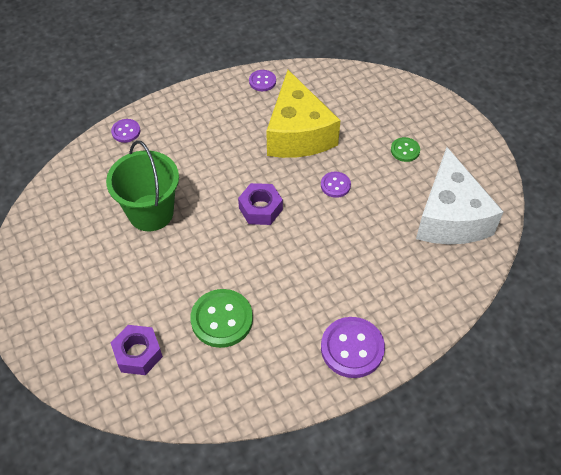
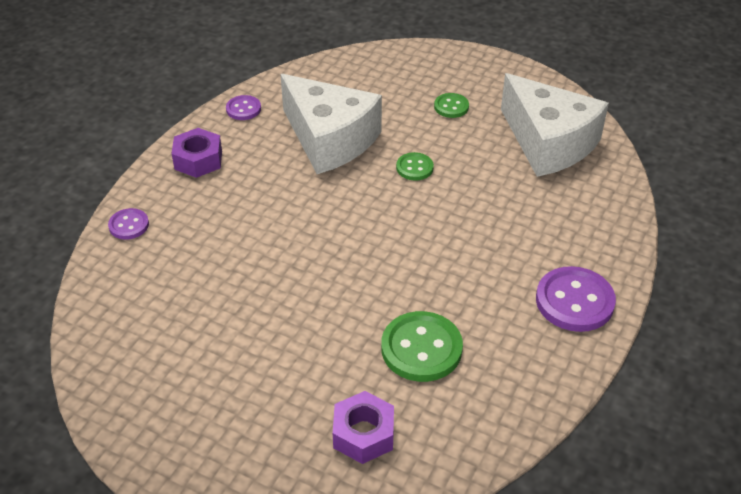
camera: 35 degrees left, 10 degrees down
green bucket [106,140,179,231] -> none
purple nut [238,183,283,225] -> purple nut moved to [172,128,222,178]
yellow cheese [266,70,341,158] -> white cheese [280,74,382,174]
purple button [321,172,351,198] -> green button [396,152,434,181]

